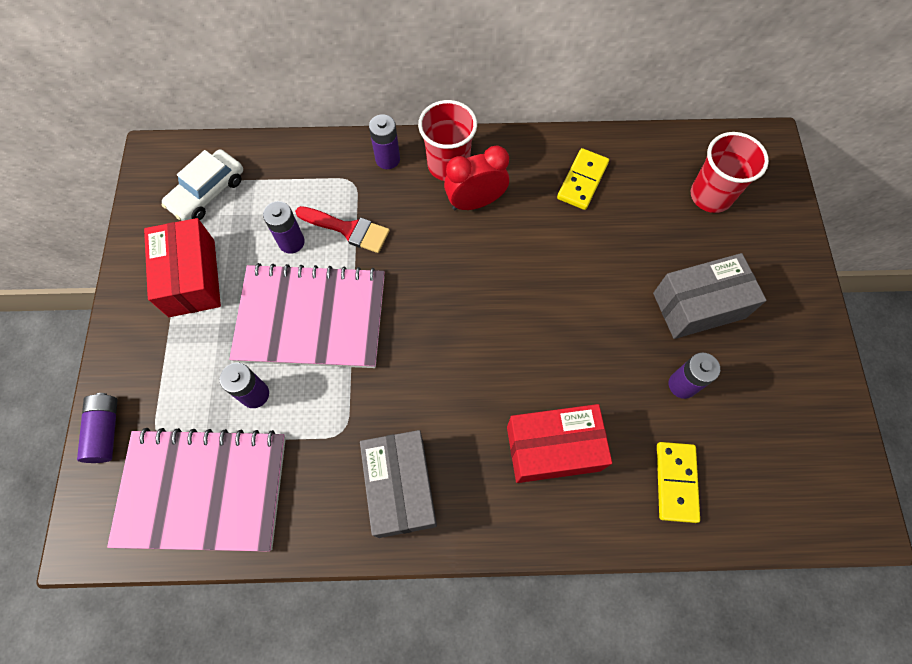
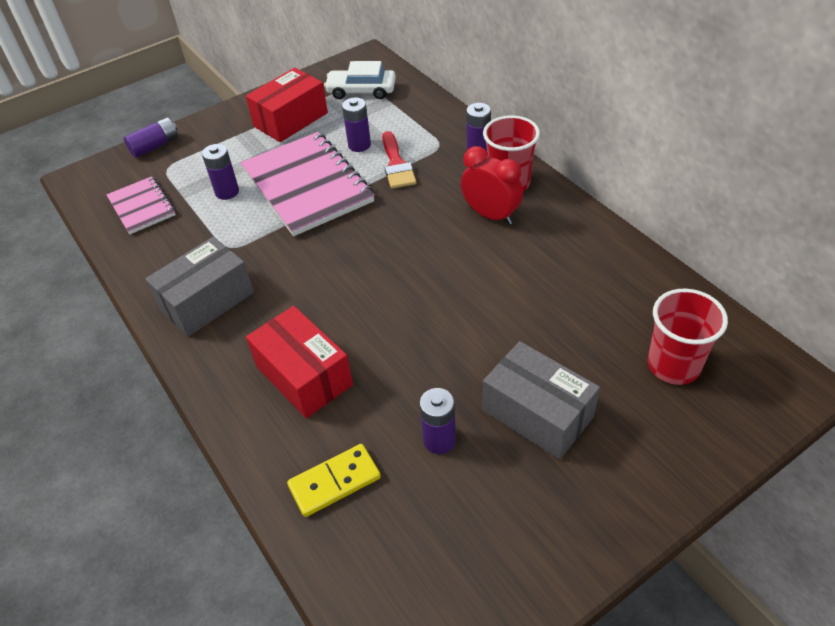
camera: 60 degrees right, 20 degrees down
pink notebook [107,428,286,552] -> pink notebook [106,176,176,234], size x0.54
yellow domino [557,148,609,210] -> none

